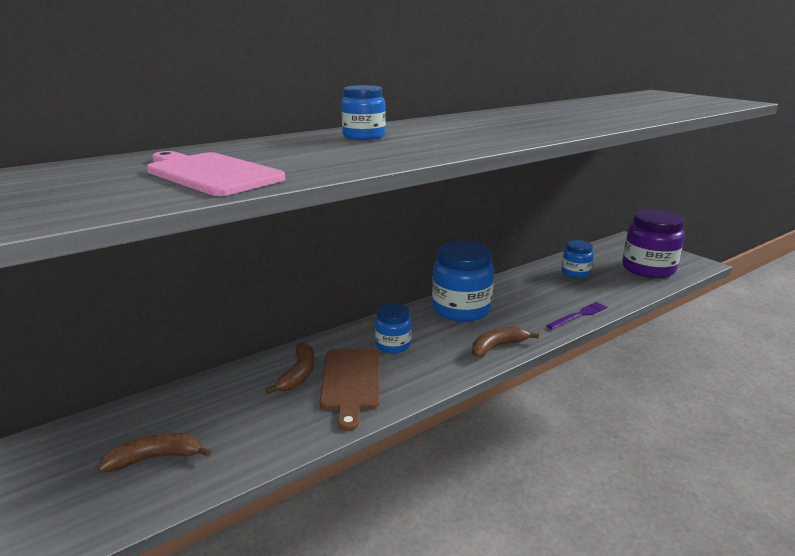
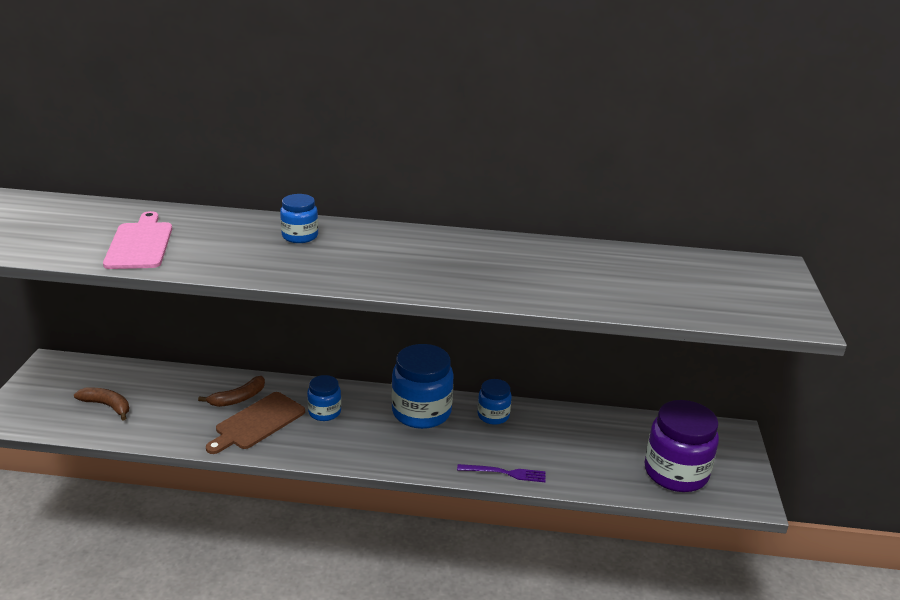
camera: 40 degrees right, 5 degrees up
brown banana [472,326,539,357] -> none
blue jar [562,240,593,278] -> blue jar moved to [478,379,512,425]

